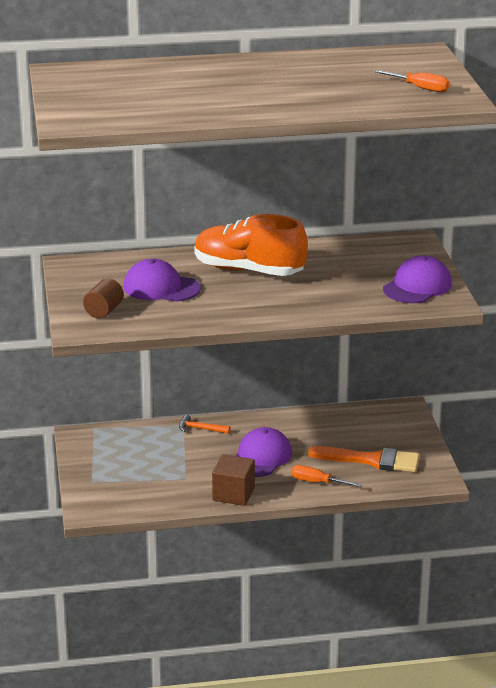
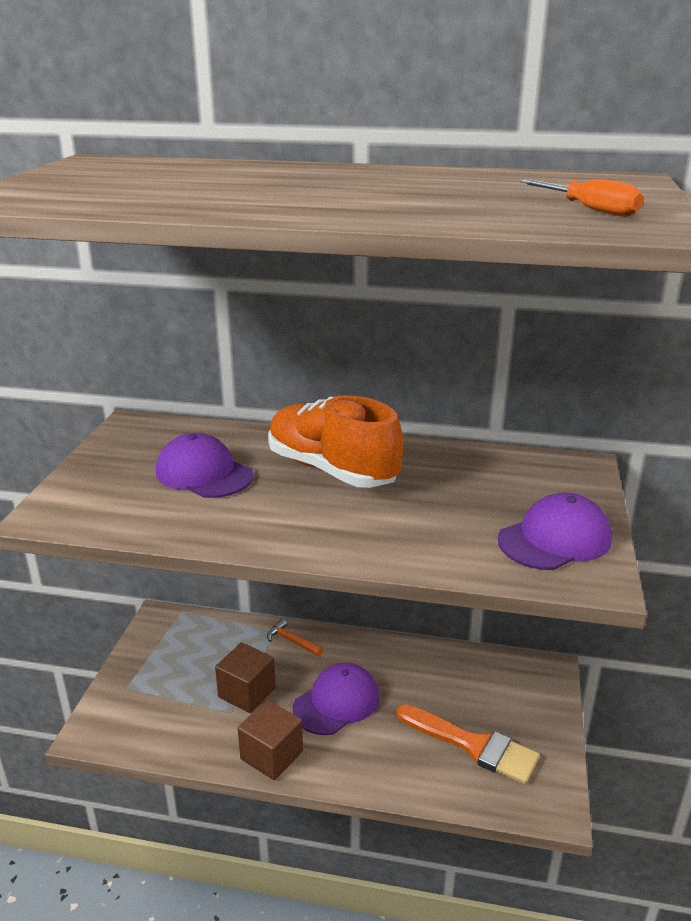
camera: 20 degrees right, 0 degrees up
brown cylinder [83,279,124,319] -> none
orange screwdriver [291,465,362,487] -> none
none -> brown cube [215,642,276,713]

